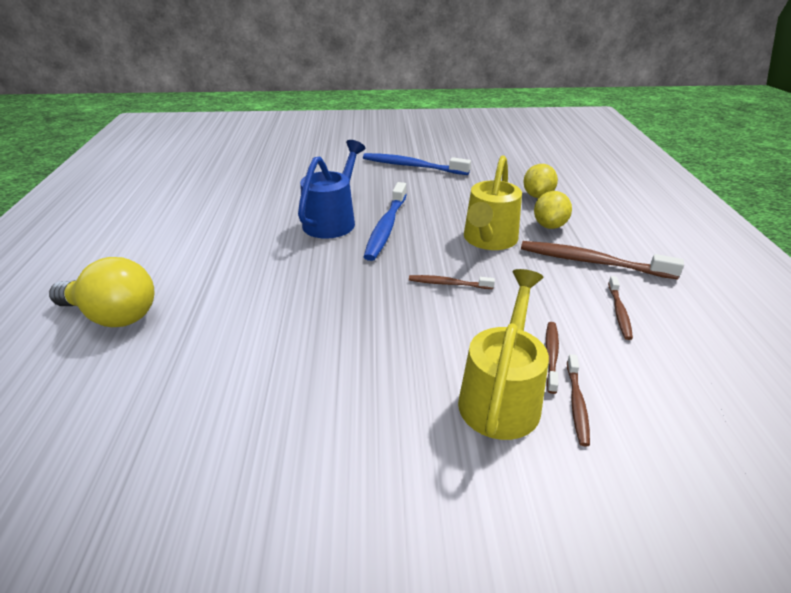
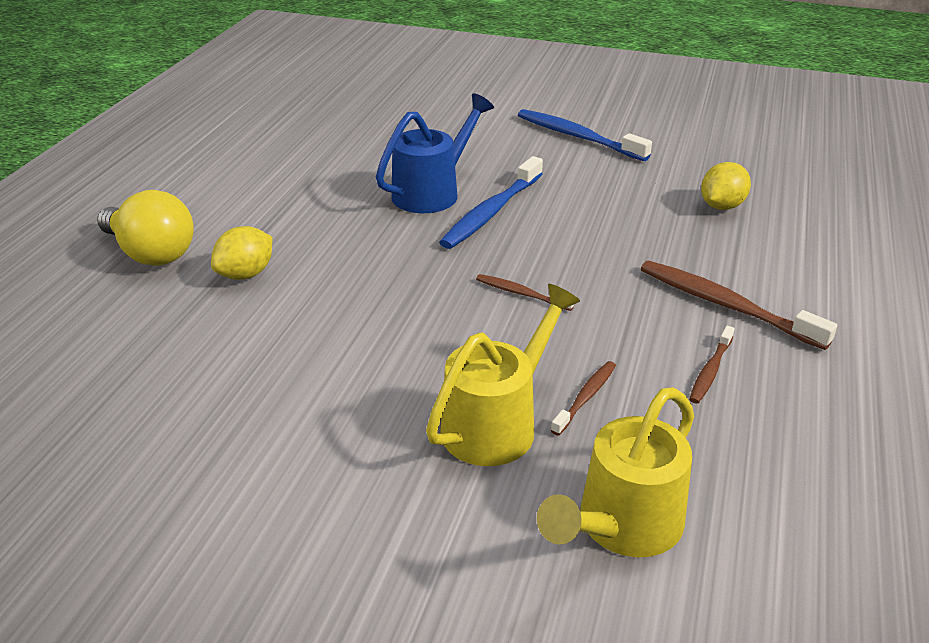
camera: 20 degrees right, 0 degrees up
yellow watering can [464,155,522,250] -> yellow watering can moved to [537,387,694,557]
yellow lemon [534,191,572,229] -> yellow lemon moved to [211,226,272,280]
brown toothbrush [567,354,590,447] -> none

